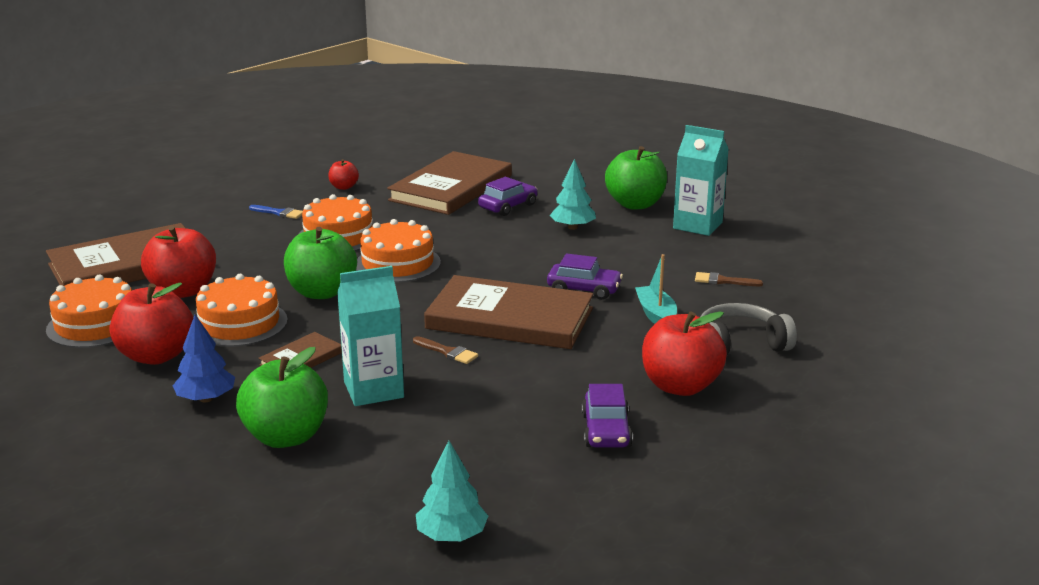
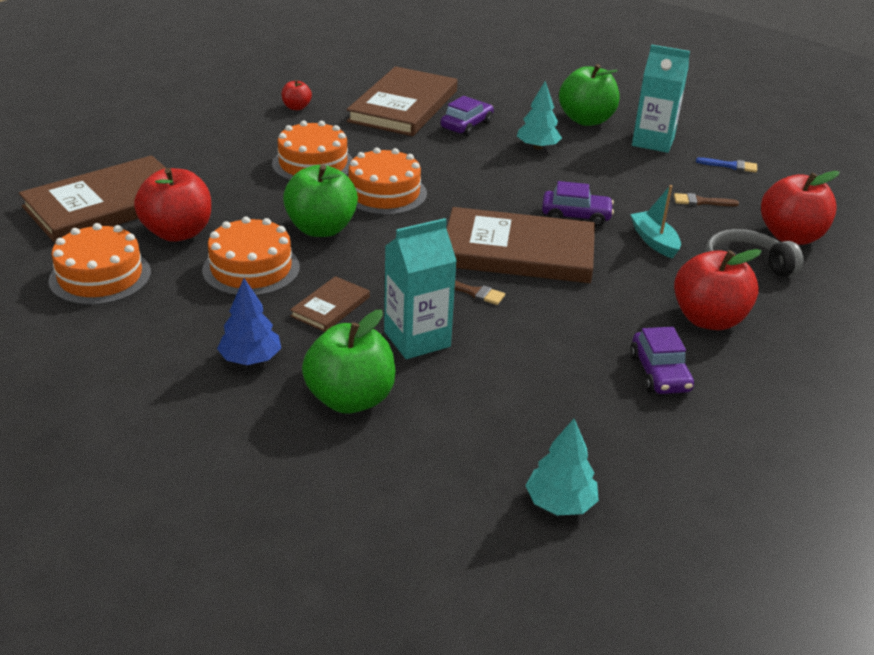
camera: 10 degrees left, 10 degrees up
red apple [110,283,193,365] -> red apple moved to [761,171,839,245]
blue brush [249,205,303,219] -> blue brush moved to [696,157,757,173]

